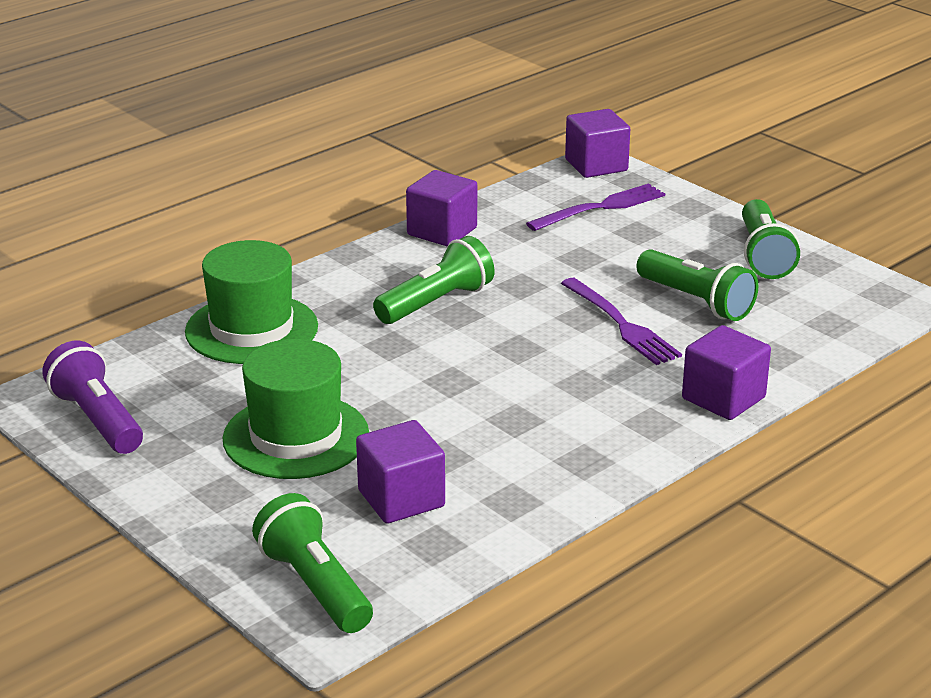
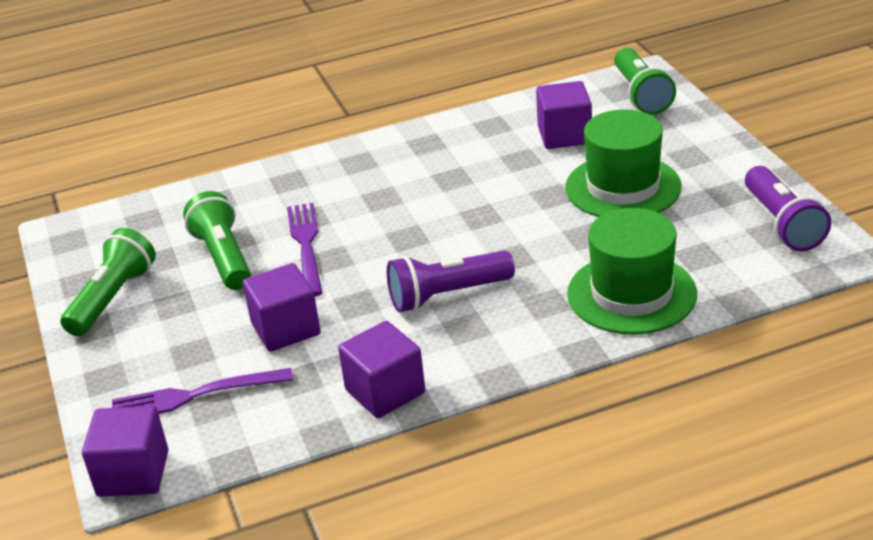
camera: 155 degrees left, 5 degrees up
green flashlight [373,236,494,324] -> purple flashlight [387,251,515,312]
purple cube [682,325,771,420] -> purple cube moved to [243,263,321,352]

